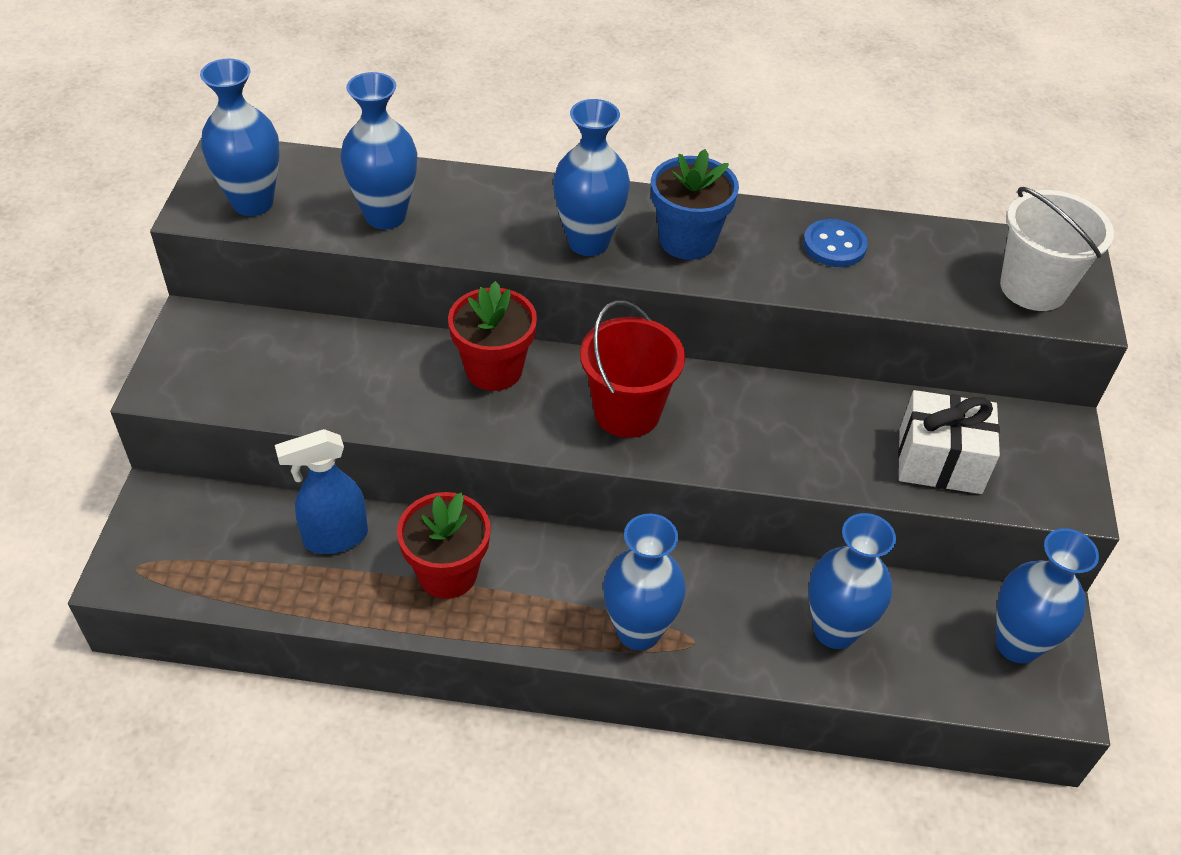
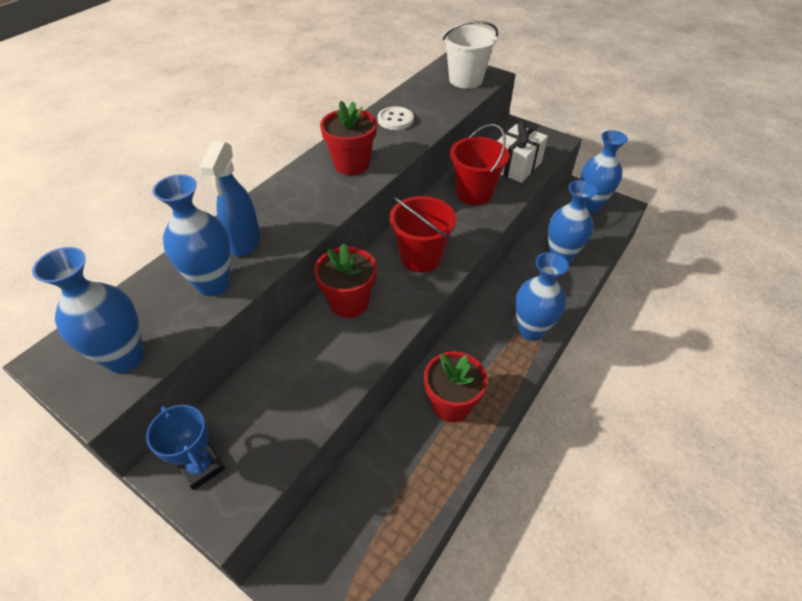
camera: 60 degrees left, 0 degrees up
blue spray bottle [275,429,368,554] -> blue spray bottle moved to [199,141,260,257]
blue vase [553,99,630,256] -> none
blue flower pot [651,149,739,260] -> red flower pot [320,101,377,175]
blue button [803,219,868,267] -> white button [378,106,414,130]
none -> blue trophy [146,405,225,490]
none -> red bucket [450,124,509,205]

